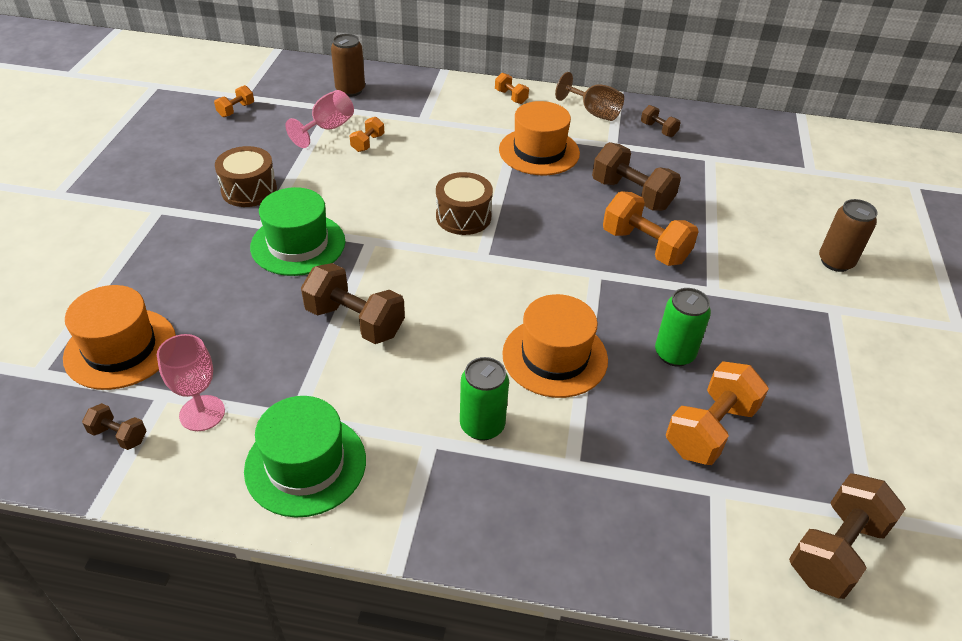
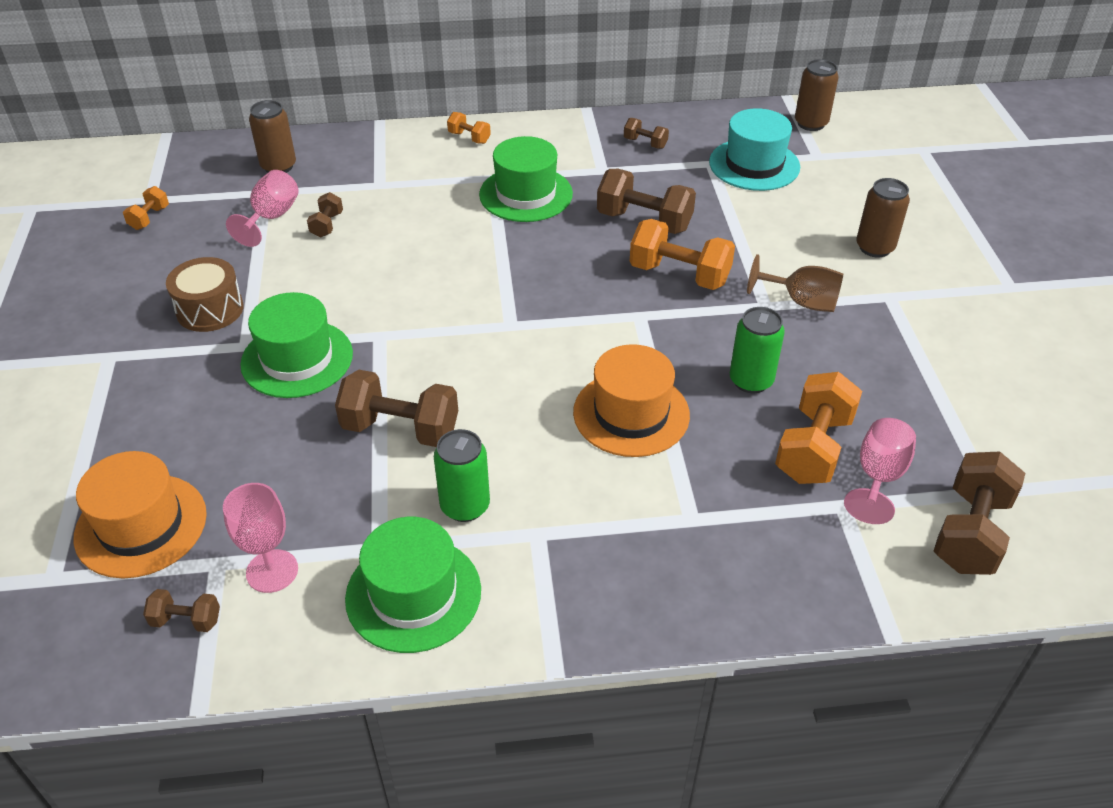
camera: 15 degrees left, 0 degrees up
orange dumbbell [349,117,384,152] -> brown dumbbell [307,192,343,237]
brown drum [436,172,493,235] -> none
green can [460,357,509,441] -> green can moved to [434,429,490,522]
orange hat [499,101,580,175] -> green hat [479,136,573,222]
brown goblet [555,72,624,121] -> brown goblet moved to [747,254,843,312]
none -> turquoise hat [709,108,800,191]
none -> brown can [795,59,839,131]
none -> pink goblet [844,418,916,524]

